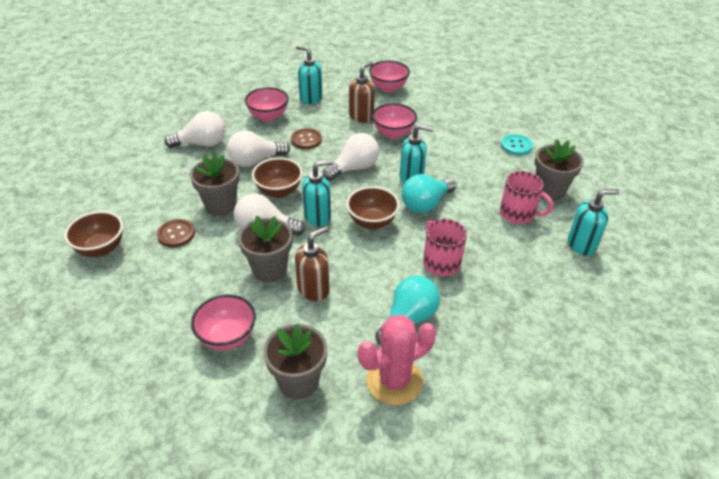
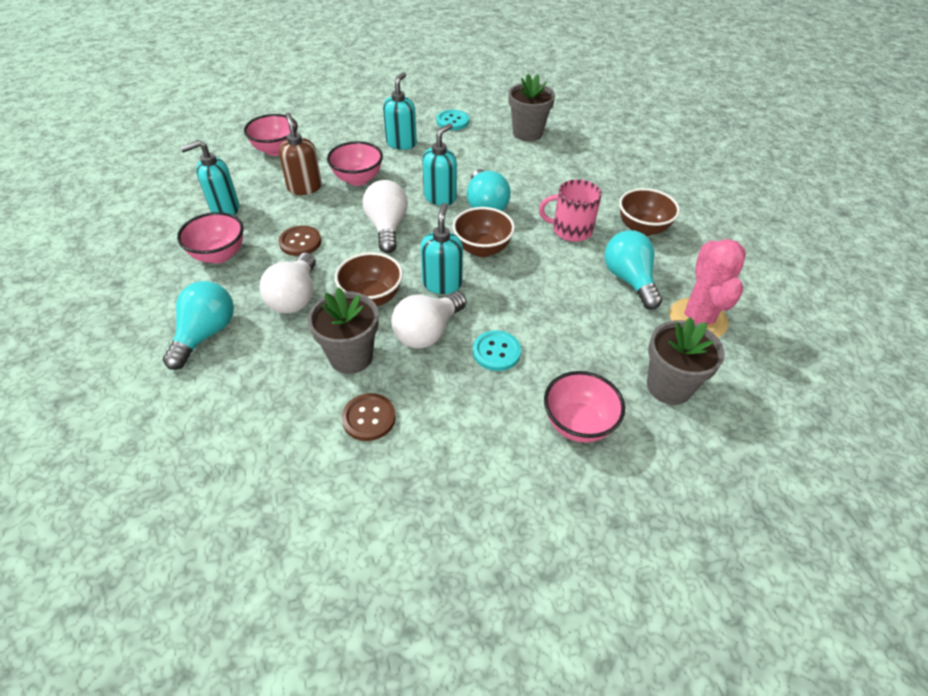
camera: 60 degrees left, 5 degrees up
brown bowl [64,211,123,257] -> brown bowl moved to [619,188,680,236]
white light bulb [164,111,225,148] -> turquoise light bulb [163,281,234,370]
grey flower pot [238,216,293,282] -> turquoise button [473,330,521,371]
brown soap dispenser [295,226,330,301] -> none
pink mug [500,171,553,224] -> none
turquoise soap dispenser [568,189,620,256] -> turquoise soap dispenser moved to [383,72,417,150]

